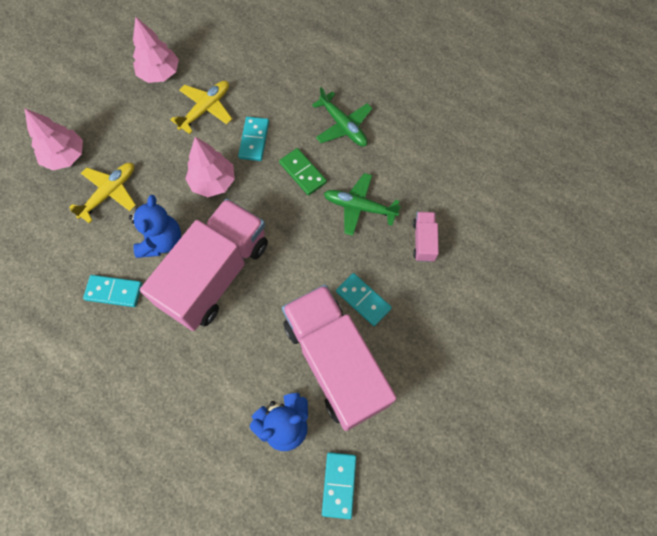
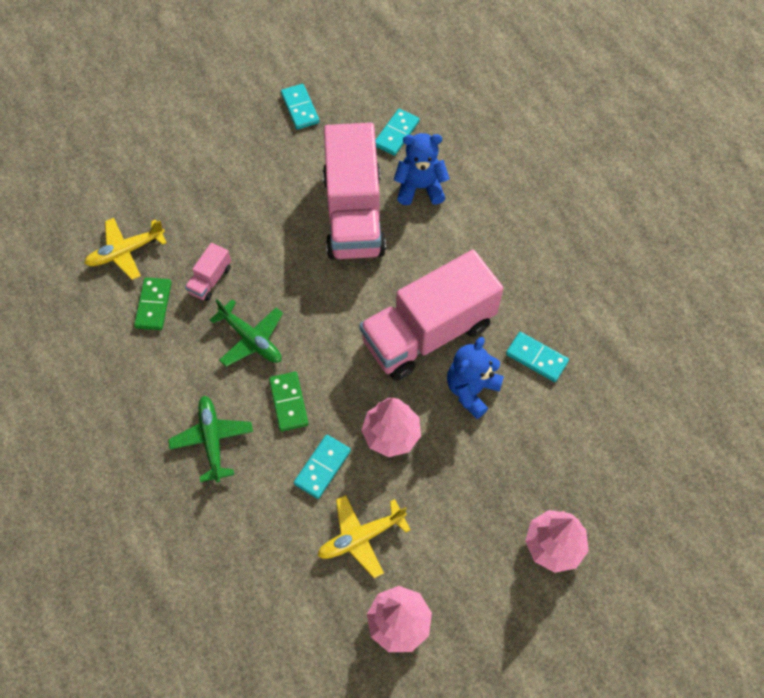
camera: 155 degrees left, 5 degrees down
yellow plane [69,163,136,223] -> yellow plane moved to [84,218,167,280]
turquoise domino [336,273,392,326] -> turquoise domino moved to [281,84,320,130]
none -> green domino [134,278,172,330]

